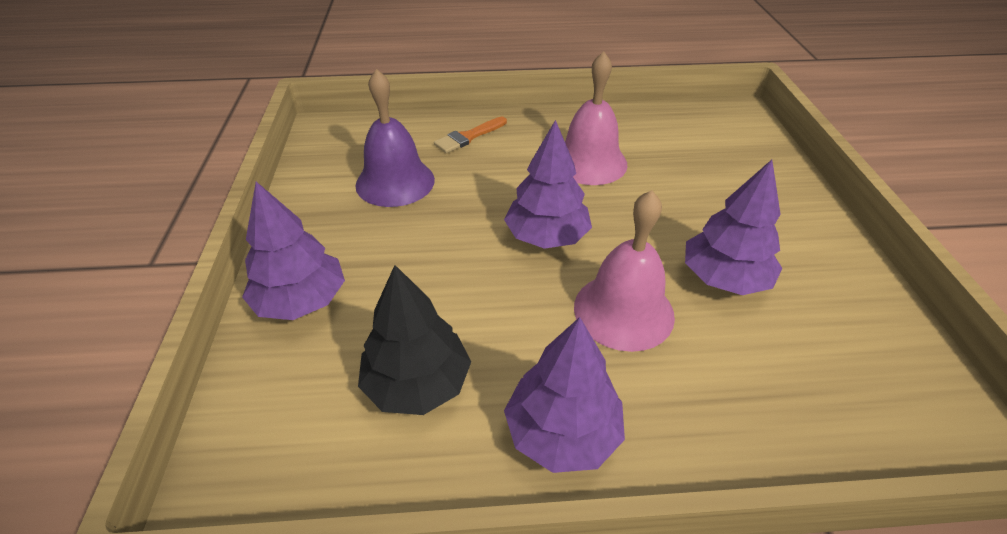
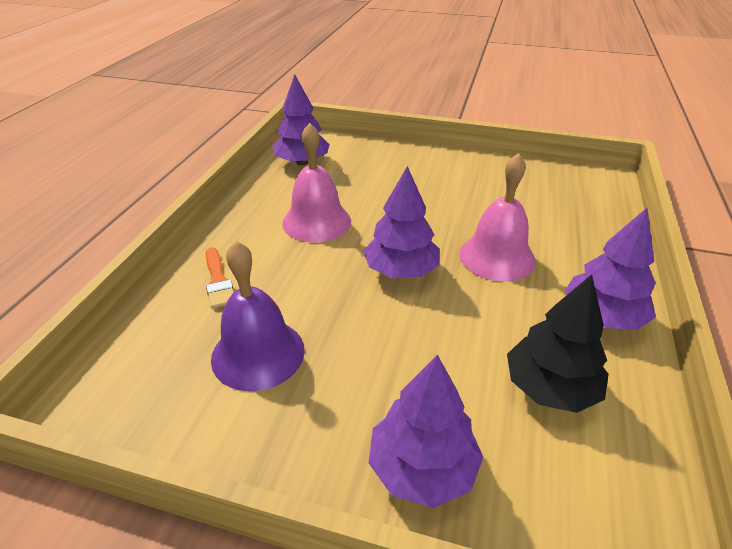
camera: 70 degrees left, 5 degrees down
purple tree [685,160,783,295] -> purple tree moved to [272,74,330,165]

